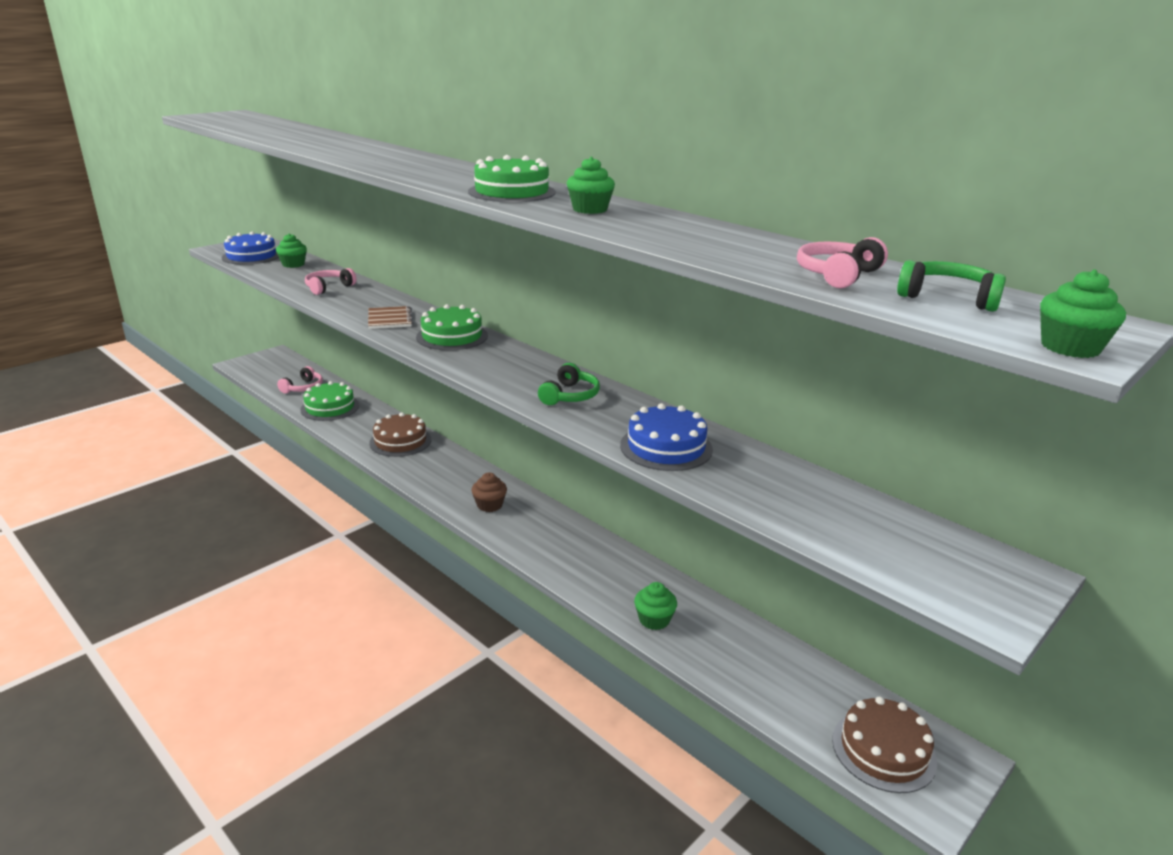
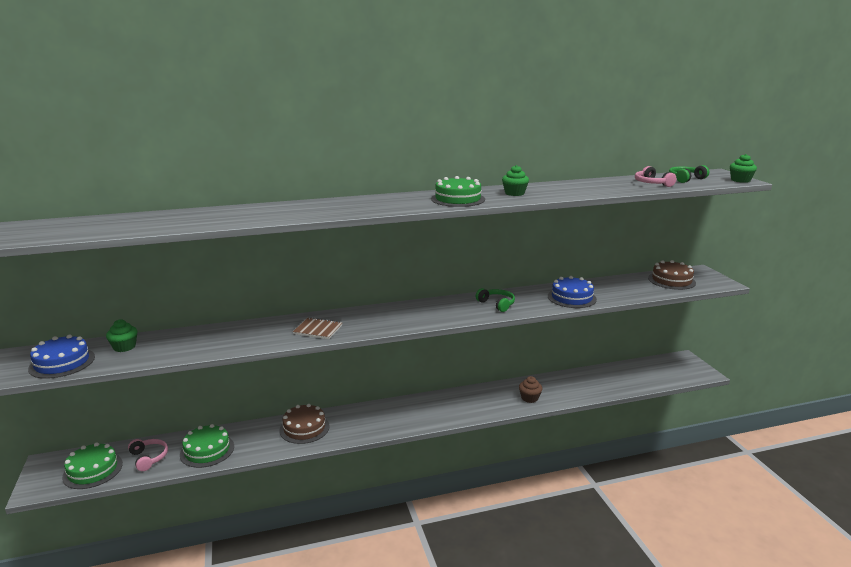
camera: 60 degrees left, 5 degrees down
pink headphones [305,268,357,295] -> none
green cake [416,304,488,350] -> green cake moved to [62,442,123,489]
brown cupcake [472,473,507,512] -> brown cupcake moved to [519,376,543,403]
green cupcake [634,582,677,630] -> none
brown cake [832,696,937,793] -> brown cake moved to [648,260,696,290]

